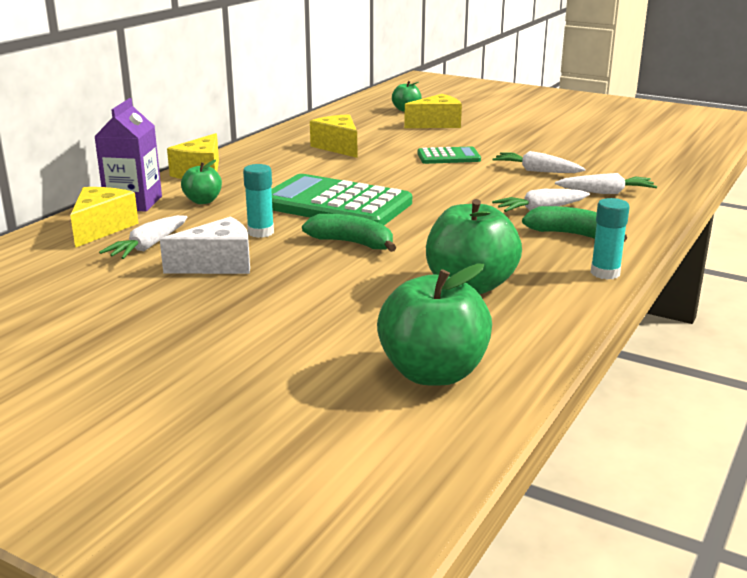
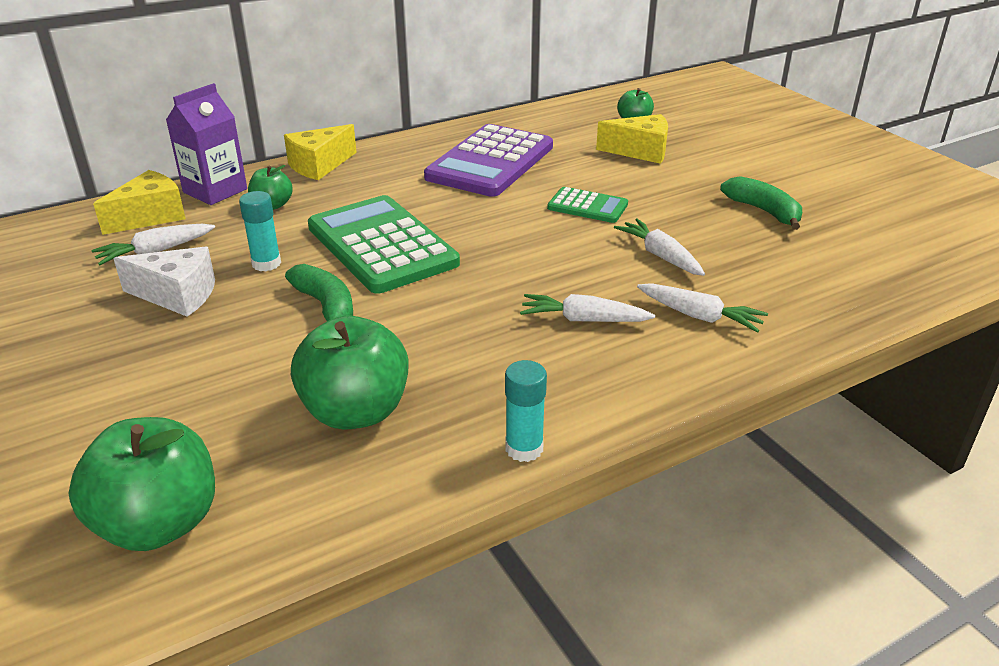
camera: 30 degrees right, 10 degrees up
yellow cheese [310,114,357,158] -> purple calculator [424,124,553,197]
green banana [522,206,627,242] -> green banana moved to [720,176,802,230]

